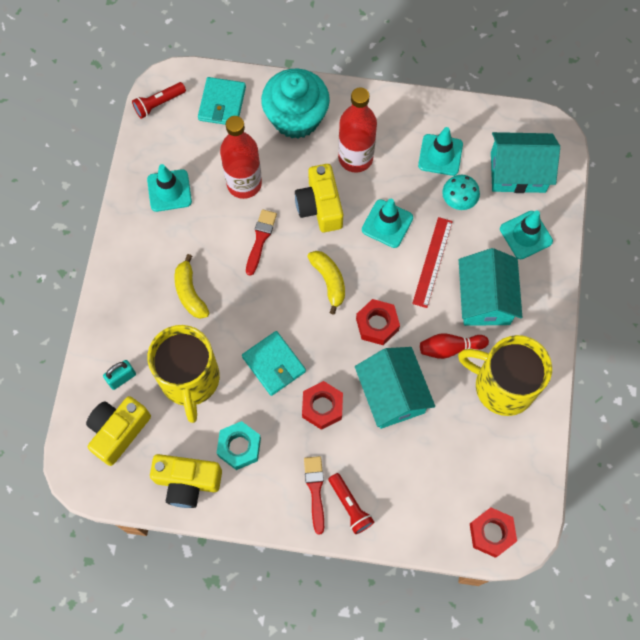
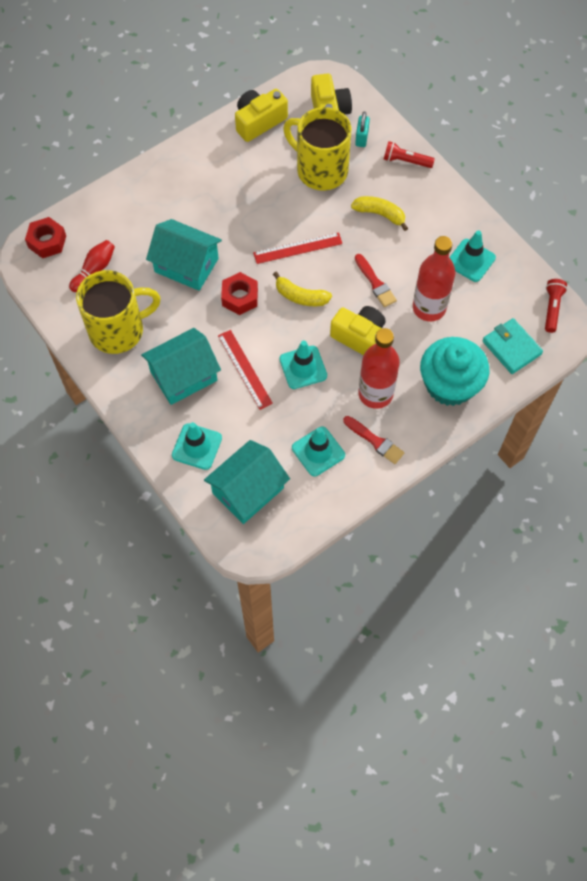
camera: 135 degrees right, 5 degrees down
turquoise nut [217,421,261,470] -> none
turquoise wallet [242,331,306,396] -> none
red nut [302,381,343,430] -> none
red brush [304,456,324,535] -> red brush moved to [343,416,404,464]
red flashlight [329,473,374,534] -> red flashlight moved to [383,141,435,168]
red bowling pin [420,333,489,359] -> red bowling pin moved to [69,240,115,292]
turquoise mushroom [442,175,480,210] -> none
turquoise house [459,248,522,326] -> turquoise house turned 75 degrees counterclockwise [141,328,221,405]
none -> red ruler [253,232,343,264]

